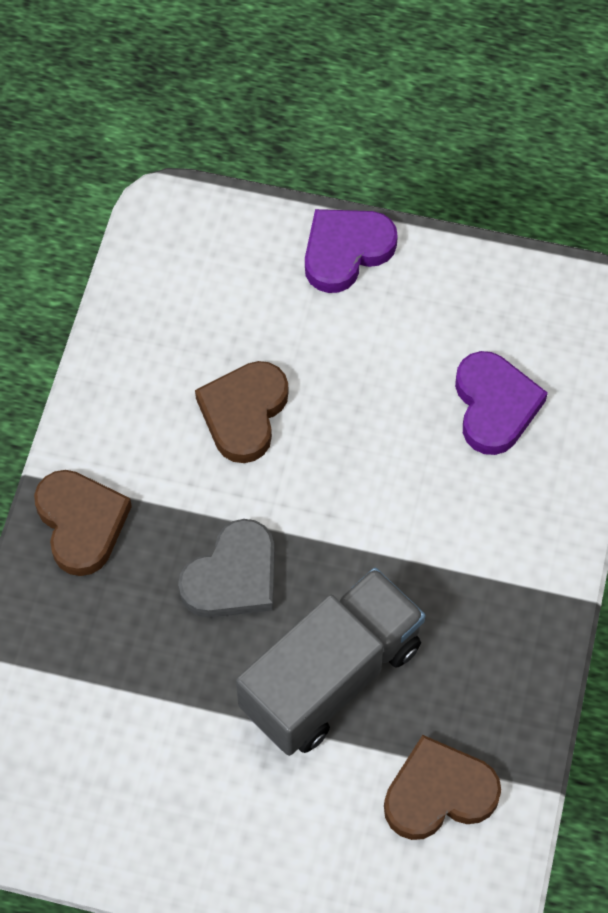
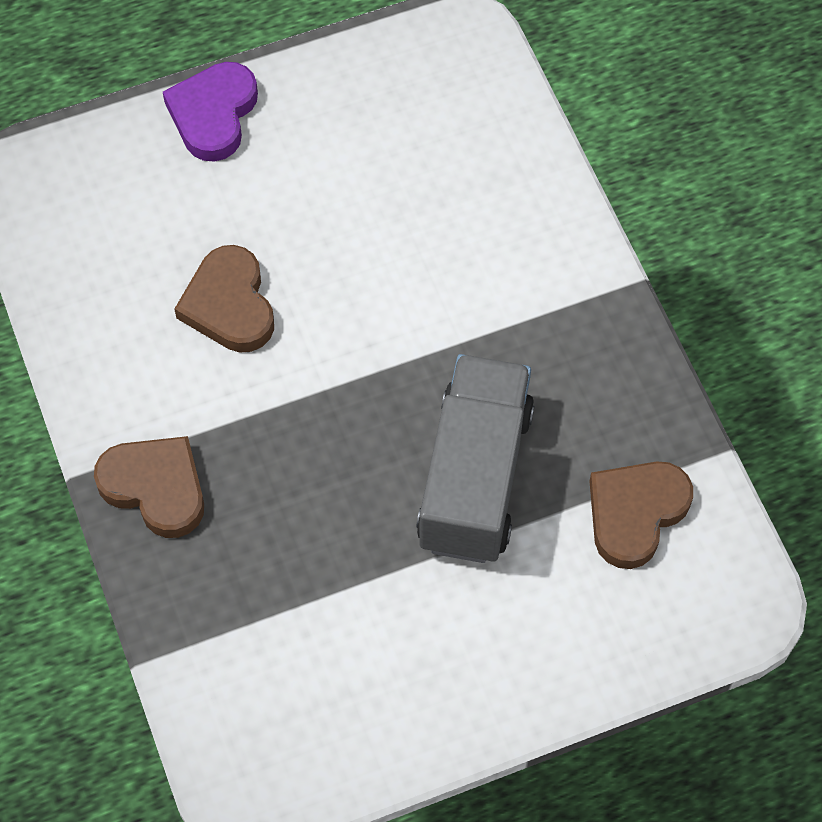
camera: 35 degrees left, 0 degrees up
grey heart [178,519,275,618] -> none
purple heart [455,351,548,455] -> none

